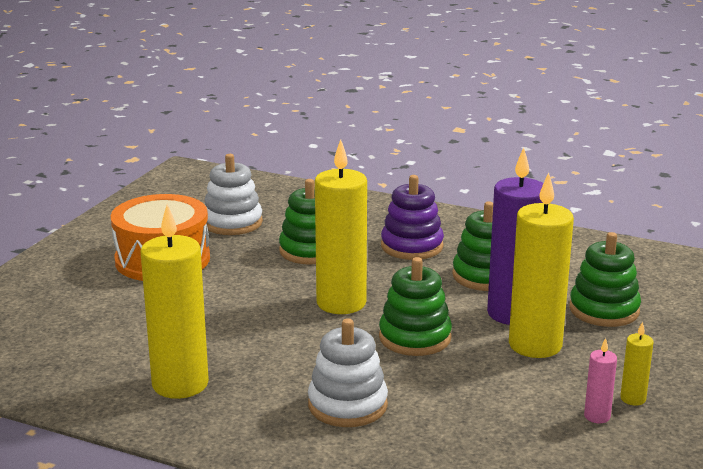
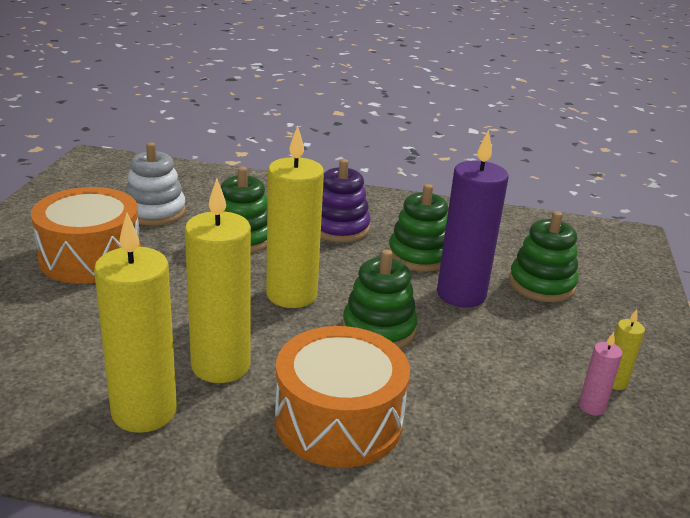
camera: 15 degrees left, 5 degrees up
white stacking toy [308,318,388,427] -> orange drum [275,326,410,468]
yellow candle [509,172,574,358] -> yellow candle moved to [185,178,251,383]

